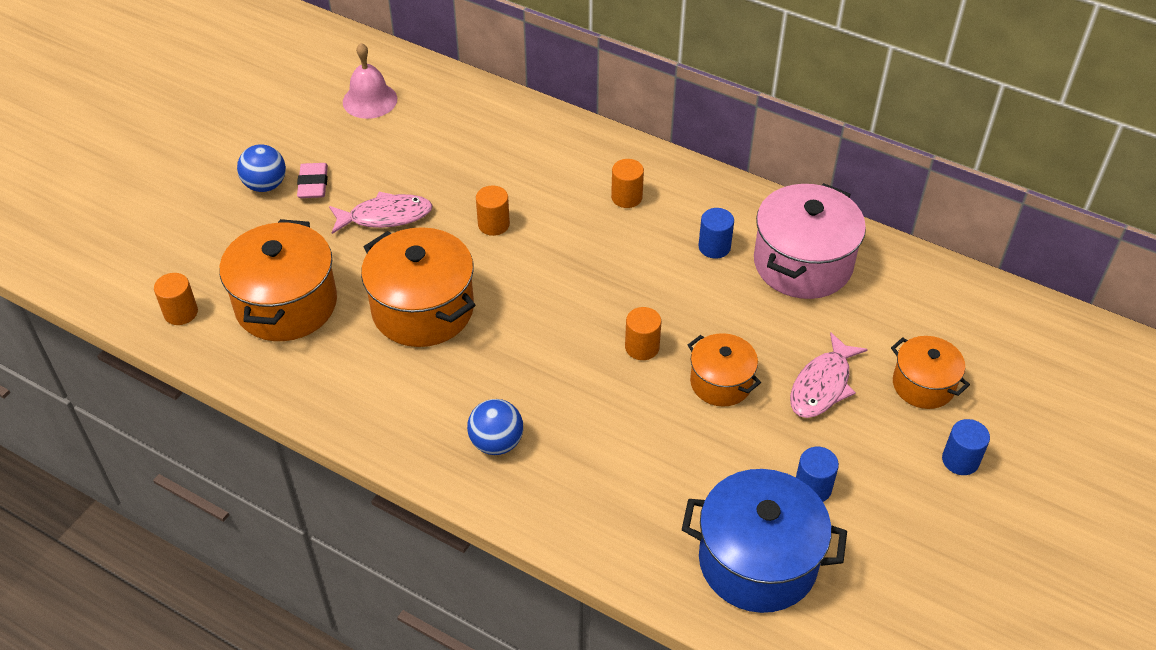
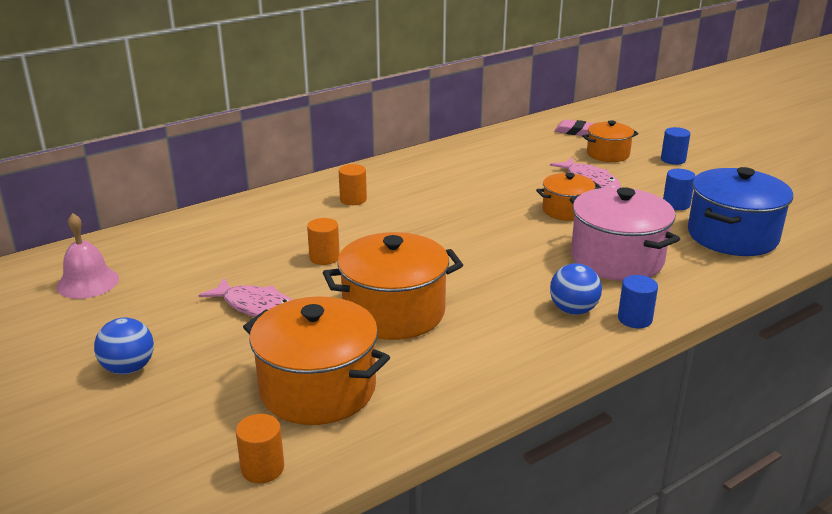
camera: 65 degrees left, 20 degrees down
pink eraser [297,163,328,198] -> pink eraser moved to [554,119,594,136]
pink fish [329,192,433,234] -> pink fish turned 105 degrees clockwise [198,278,292,317]
orange cylinder [625,307,661,360] -> none
blue cylinder [699,208,734,259] -> blue cylinder moved to [618,275,658,328]
pink pot [754,183,866,299] -> pink pot moved to [570,187,680,281]

